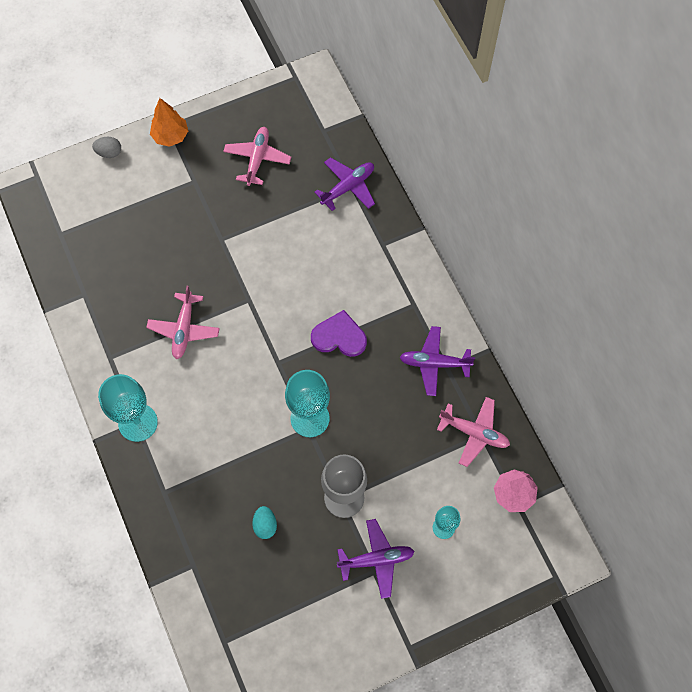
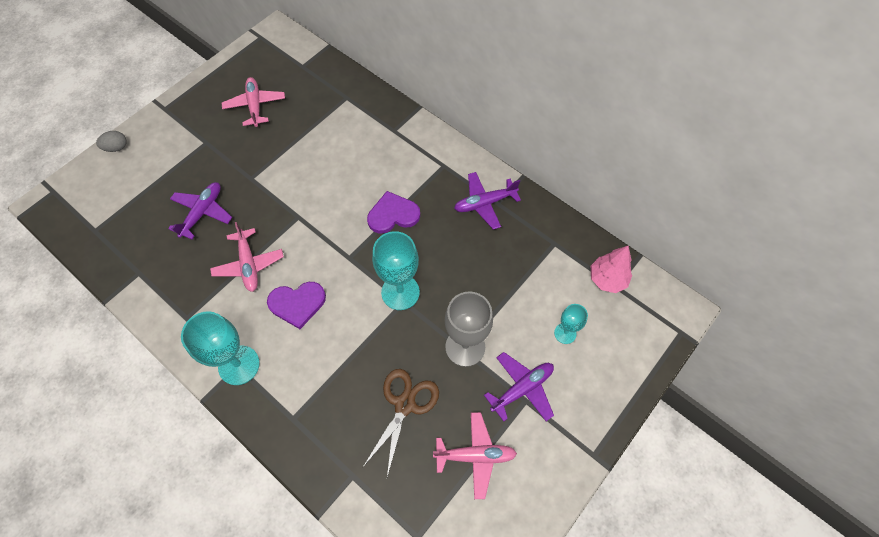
camera: 25 degrees left, 5 degrees down
orange tree [150,98,188,147] -> none
turquoise egg [252,506,277,539] -> brown scissors [363,369,439,477]
purple plane [314,157,375,211] -> purple plane moved to [168,182,232,240]
pink plane [437,397,510,467] -> pink plane moved to [433,412,517,499]
none -> purple heart [267,282,326,329]

